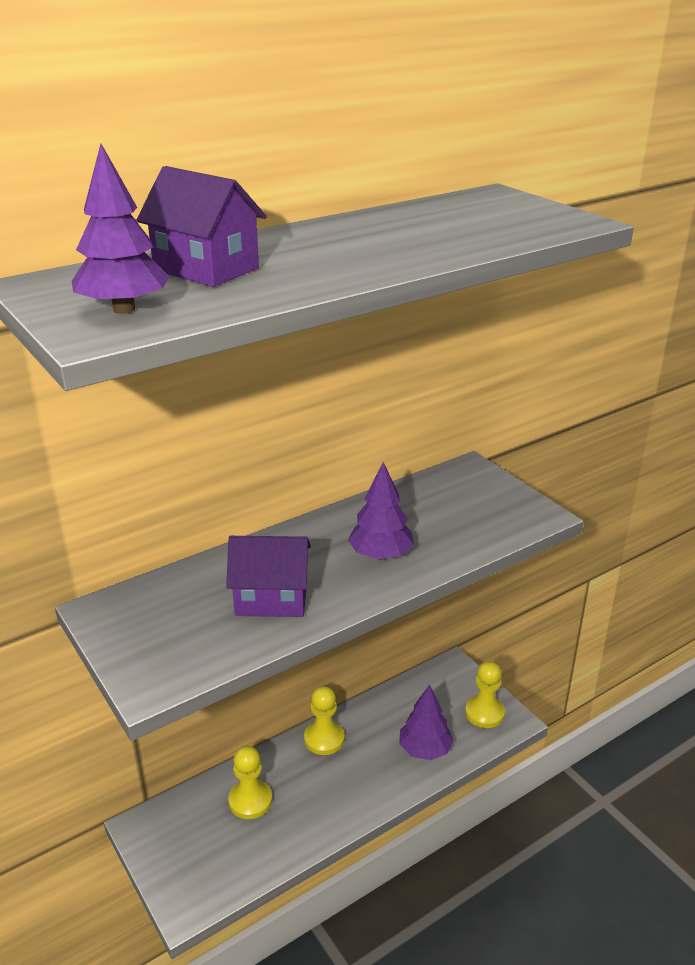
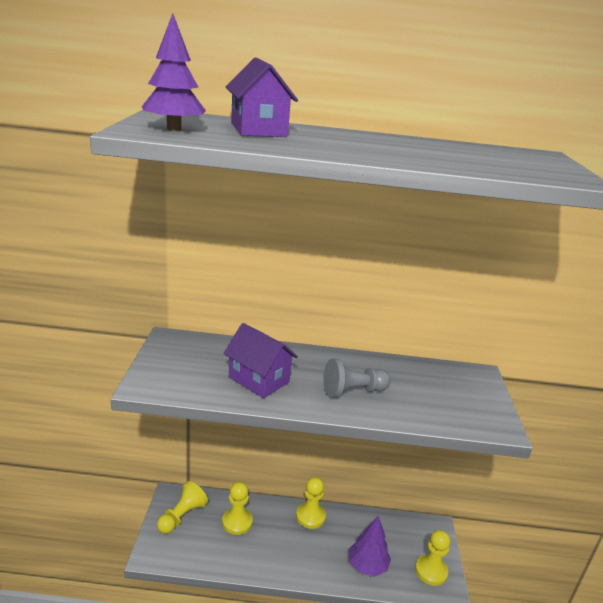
camera: 35 degrees right, 5 degrees down
purple tree [348,462,414,560] -> grey pawn [323,359,390,398]
none -> yellow pawn [157,481,208,534]

